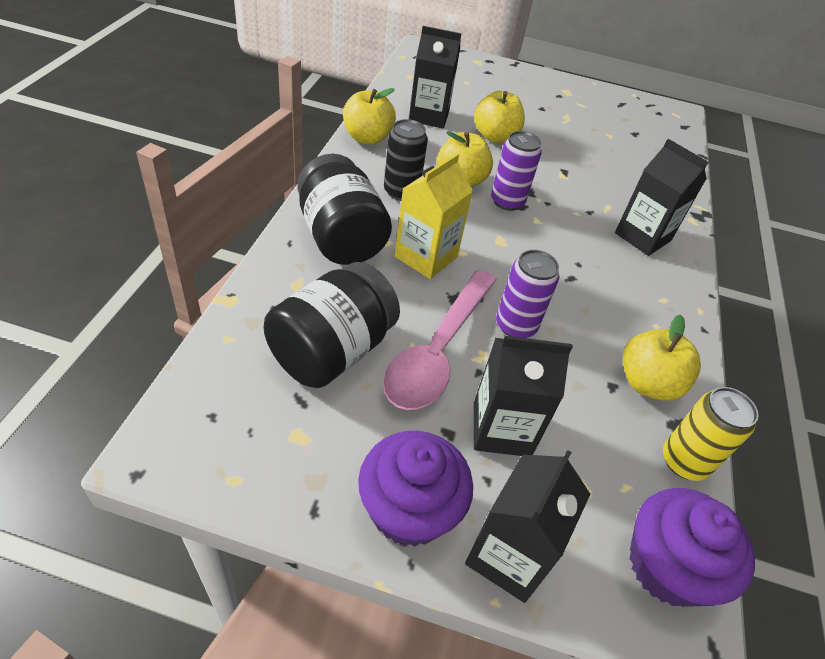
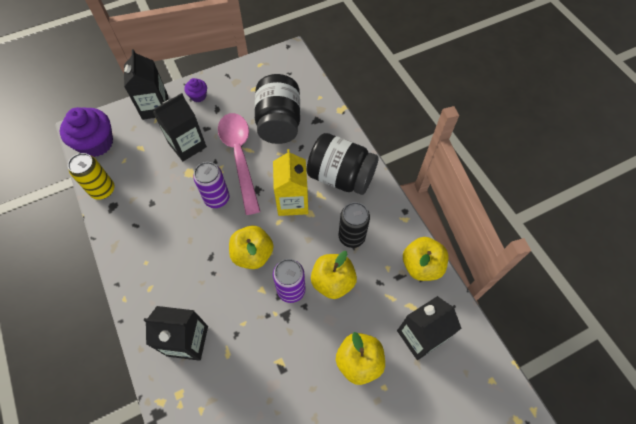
camera: 145 degrees right, 15 degrees up
purple cupcake [358,431,473,547] -> purple cupcake [184,78,207,102], size x0.50
yellow apple [623,315,701,401] -> yellow apple moved to [229,226,274,269]

